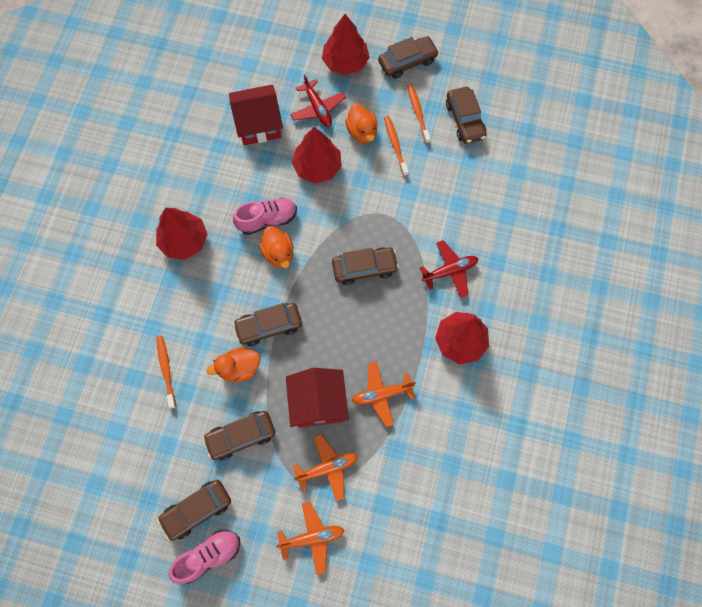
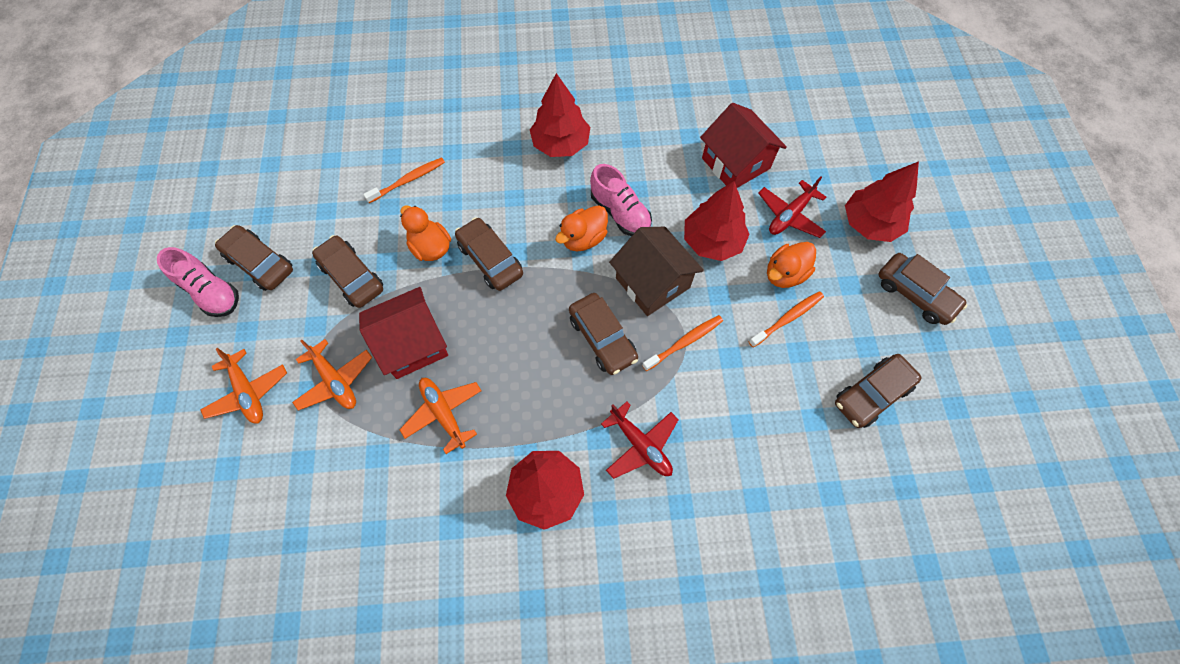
camera: 70 degrees right, 5 degrees down
orange toothbrush [407,84,431,144] -> orange toothbrush moved to [642,315,723,371]
none -> brown house [609,227,704,316]

